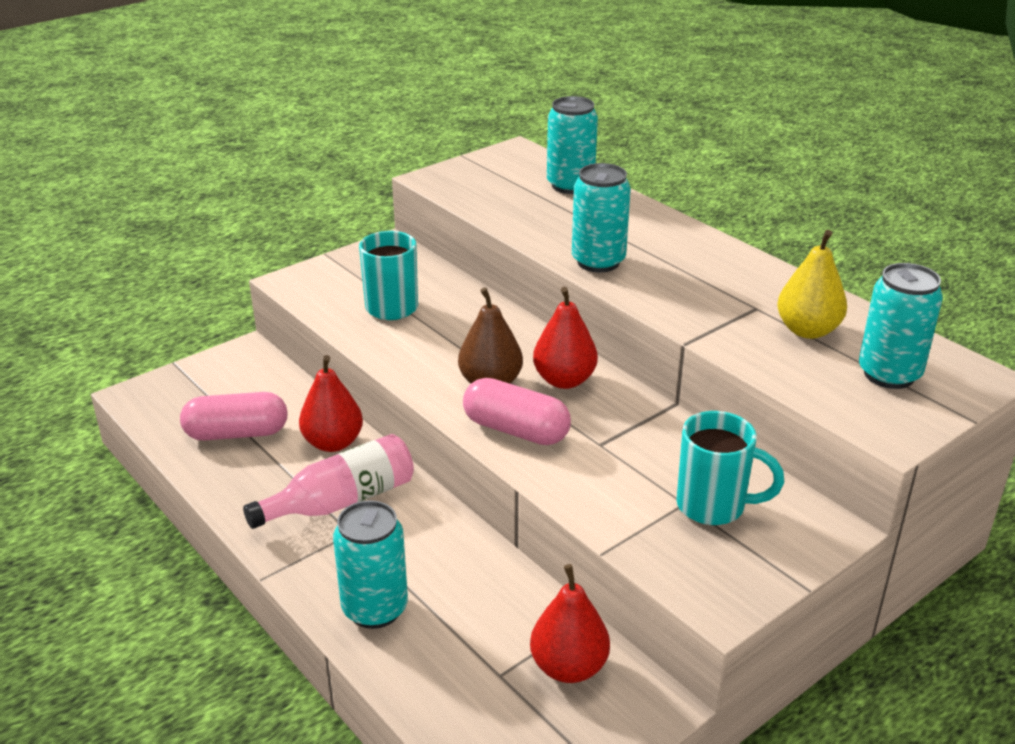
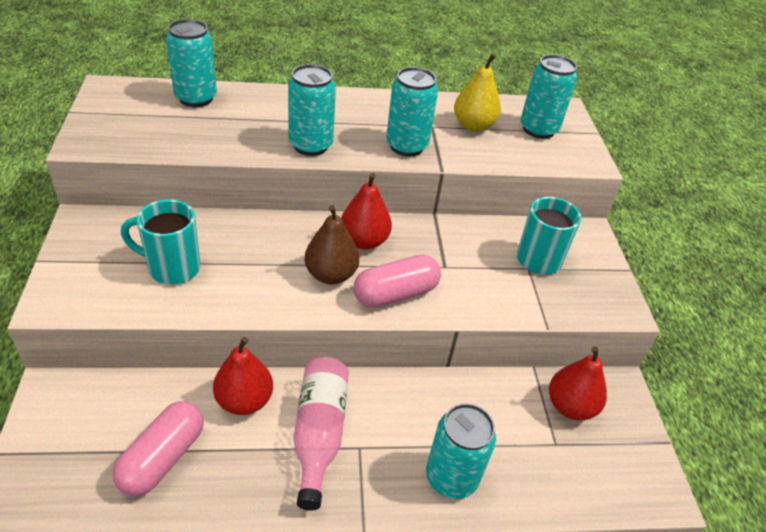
camera: 60 degrees left, 10 degrees up
none -> turquoise can [386,67,438,156]

